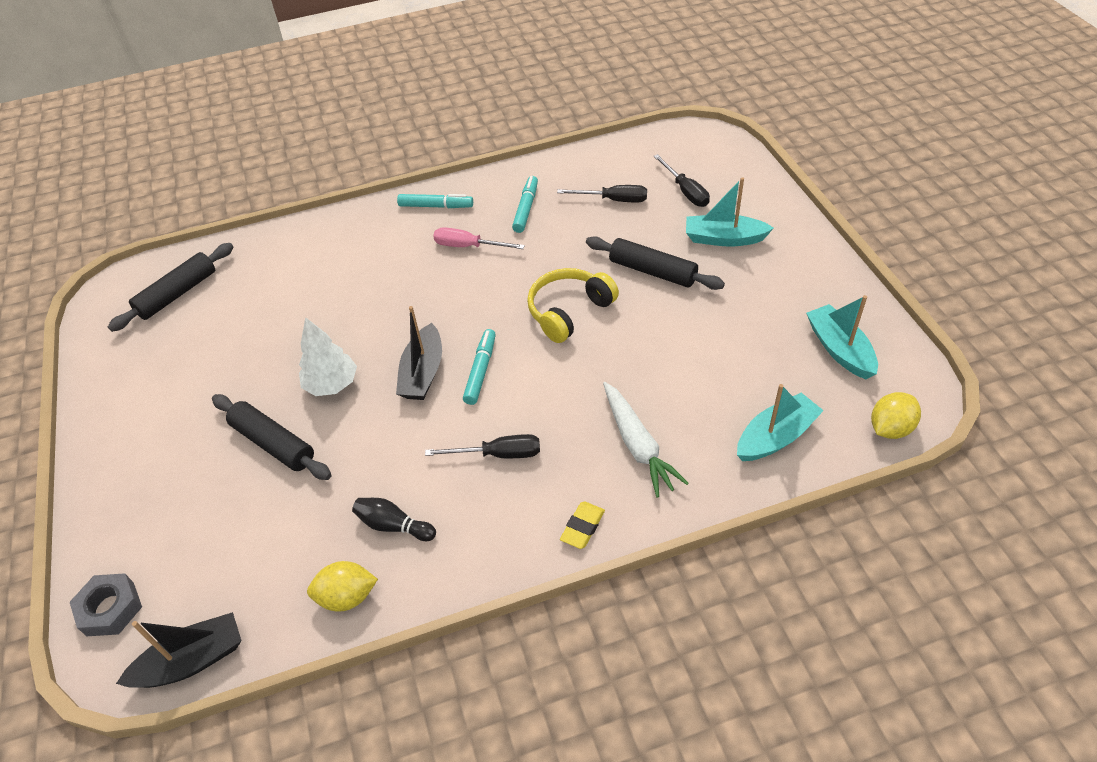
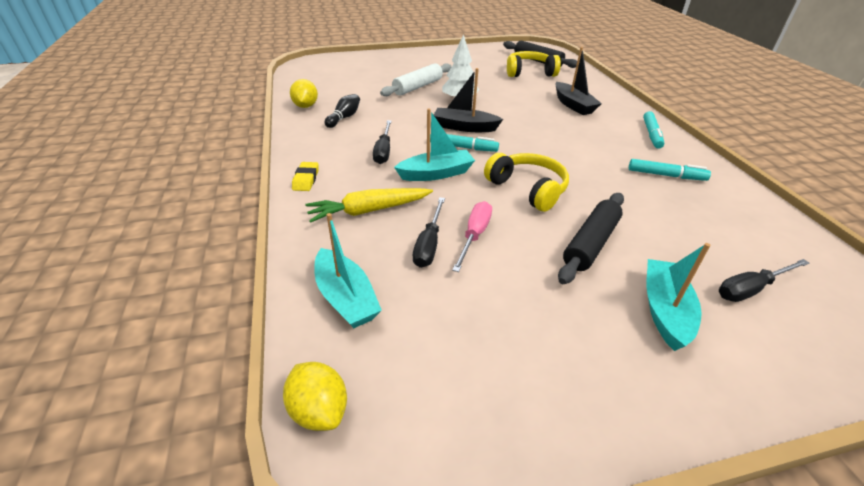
camera: 90 degrees right, 10 degrees down
grey nut [70,573,142,636] -> none
black boat [116,612,242,688] -> black boat moved to [555,47,602,115]
black rolling pin [212,394,331,480] -> white rolling pin [380,63,451,96]
pink screwdriver [433,227,525,249] -> pink screwdriver moved to [452,201,492,272]
black screwdriver [557,185,647,202] -> black screwdriver moved to [413,197,445,268]
yellow eraser [560,501,605,549] -> yellow eraser turned 60 degrees clockwise [292,162,319,191]
white carrot [603,382,689,498] -> yellow carrot [305,188,433,223]
turquoise boat [806,295,878,379] -> turquoise boat moved to [394,108,475,181]
none -> yellow headphones [507,51,561,77]

